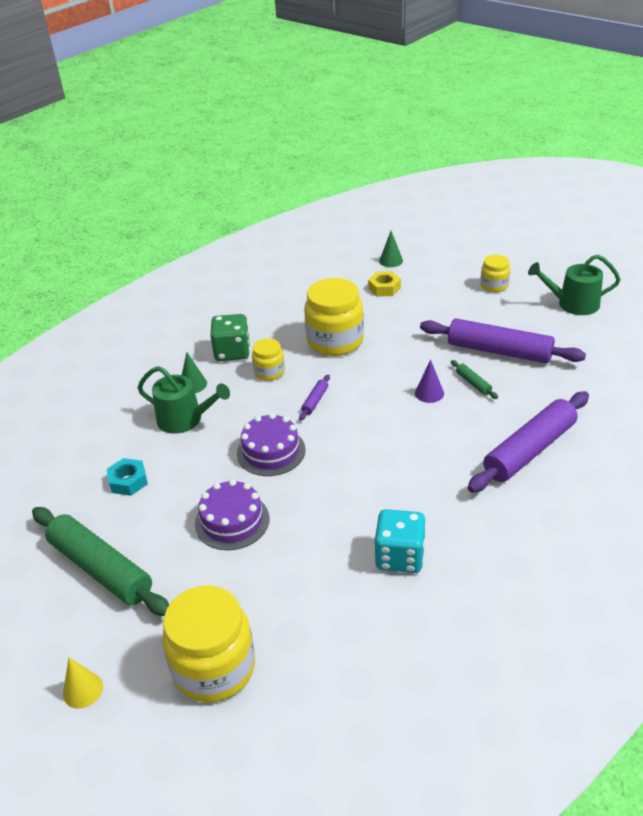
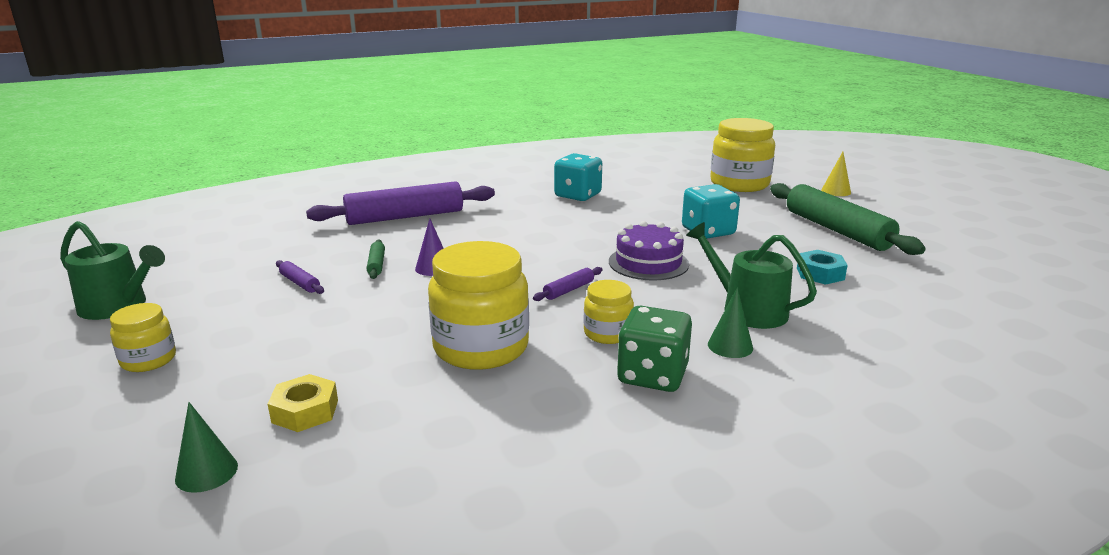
camera: 160 degrees left, 15 degrees down
purple cake [195,479,269,550] -> turquoise dice [682,184,740,239]
purple rolling pin [420,318,586,364] -> purple rolling pin [276,260,324,294], size x0.41

